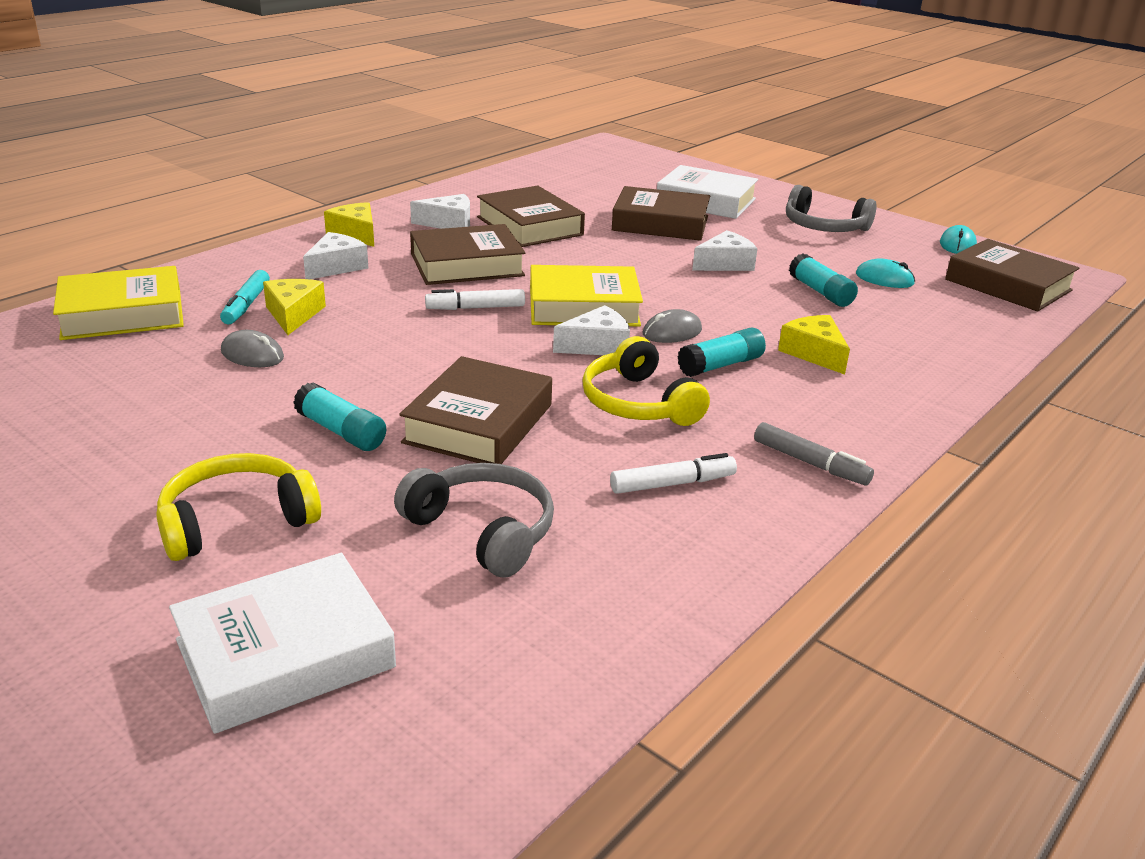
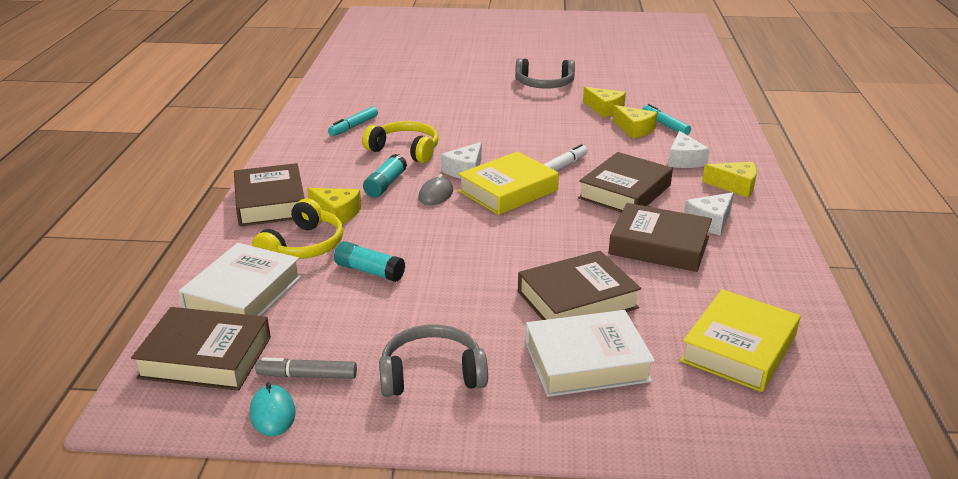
camera: 145 degrees right, 0 degrees up
yellow book [53,266,184,340] -> yellow book moved to [680,289,800,392]
yellow headphones [156,453,321,561] -> yellow headphones moved to [252,198,343,259]
white book [169,553,396,734] -> white book moved to [179,243,302,316]
grey mouse [221,330,284,367] -> yellow cheese [583,87,626,118]
turquoise glue stick [293,383,386,451] -> none
grey headphones [394,463,554,578] -> grey headphones moved to [515,58,575,89]
brown book [399,356,552,464] -> brown book moved to [234,163,305,226]
white marker [610,453,737,494] -> turquoise marker [328,107,378,136]
white cheese [692,230,758,271] -> none
grey marker [754,422,874,485] -> grey marker moved to [255,357,357,379]
turquoise mouse [856,258,915,288] -> none

